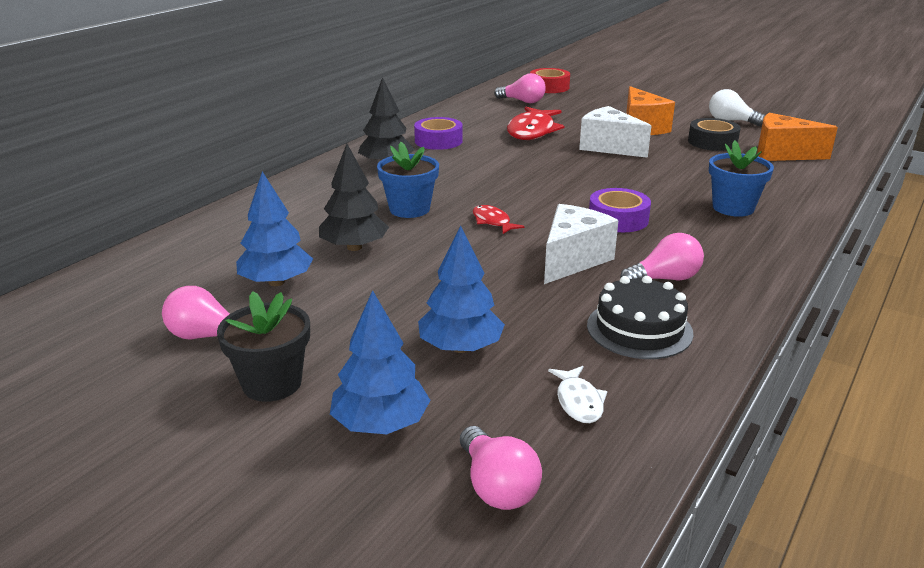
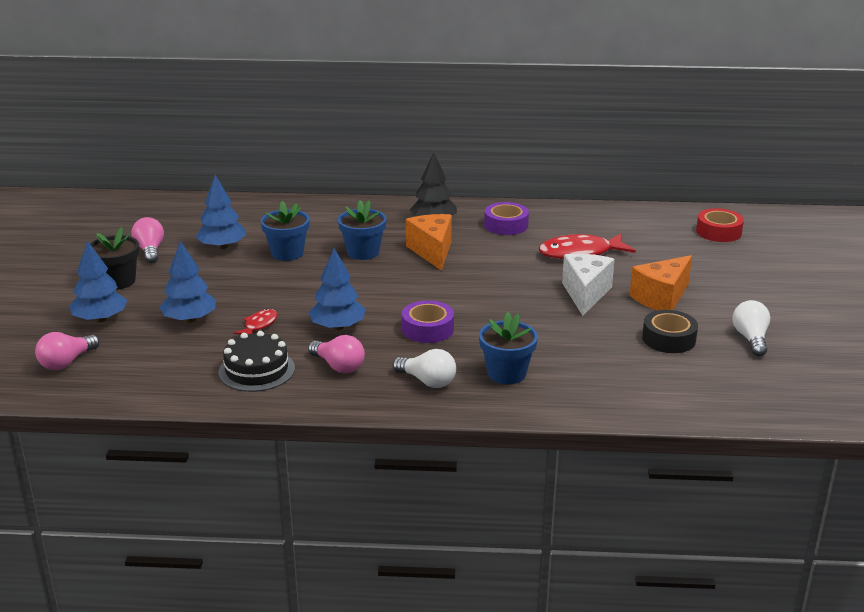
camera: 60 degrees right, 0 degrees up
black tree [319,144,389,251] -> blue flower pot [261,201,310,261]
red fish [473,205,524,234] -> red fish moved to [233,309,278,334]
pink light bulb [494,73,546,103] -> none
white cheese [544,204,619,284] -> blue tree [308,248,365,330]
white fish [548,366,607,423] -> none
orange cheese [757,113,838,161] -> orange cheese moved to [406,214,452,271]
none -> white light bulb [393,349,456,388]

